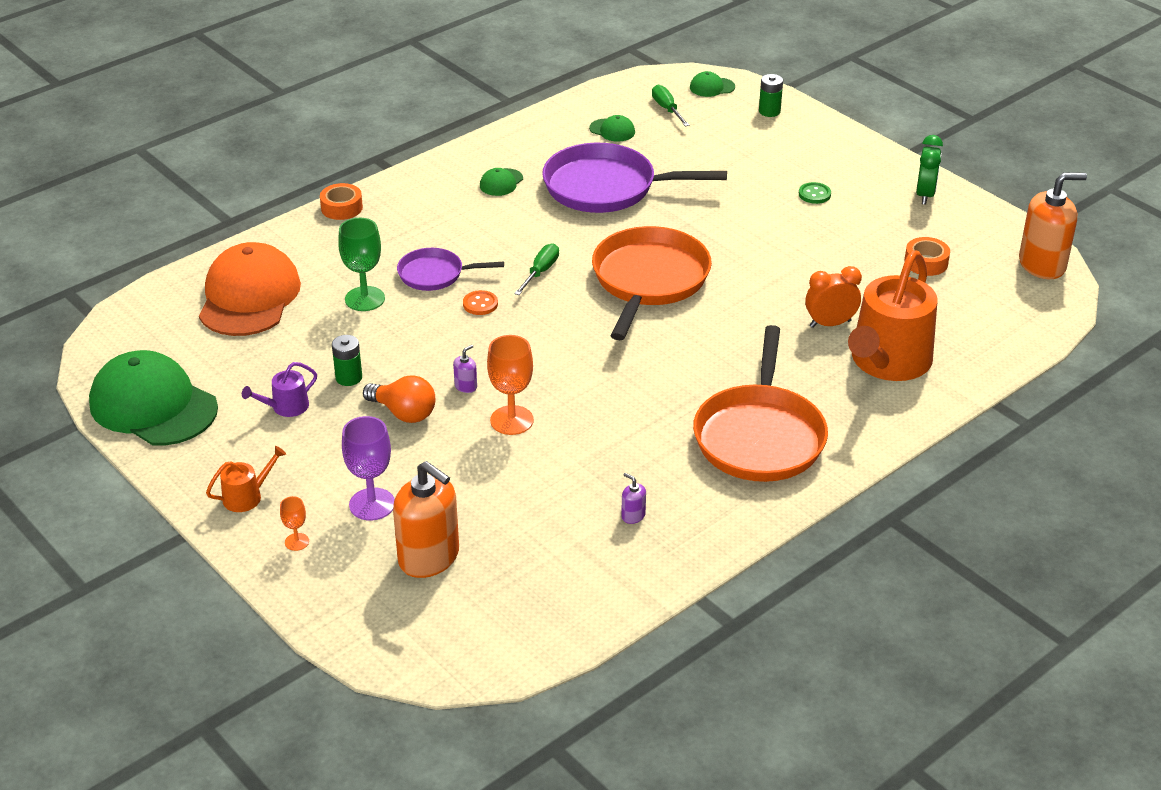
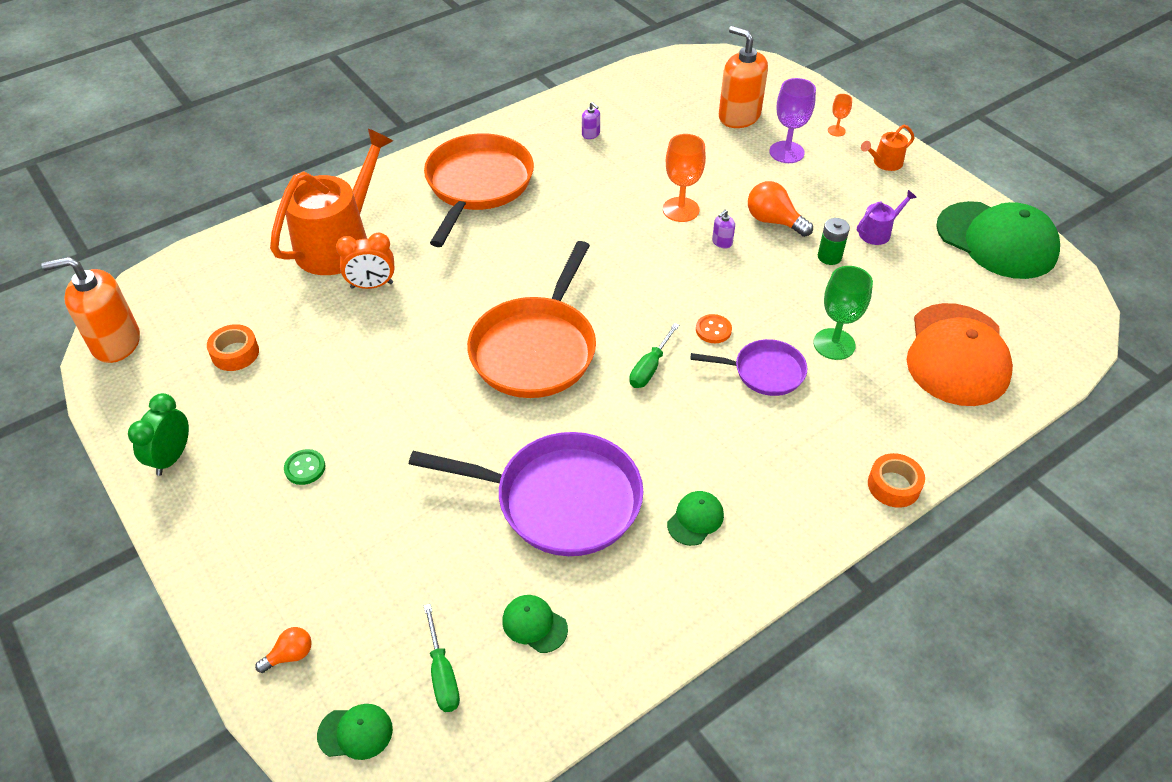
camera: 175 degrees left, 10 degrees up
green battery [759,74,783,117] -> orange light bulb [255,627,312,673]

